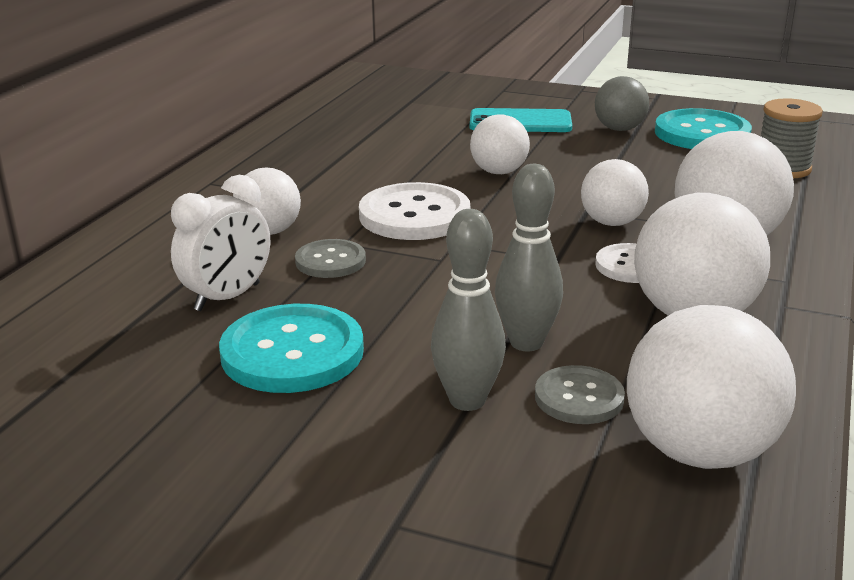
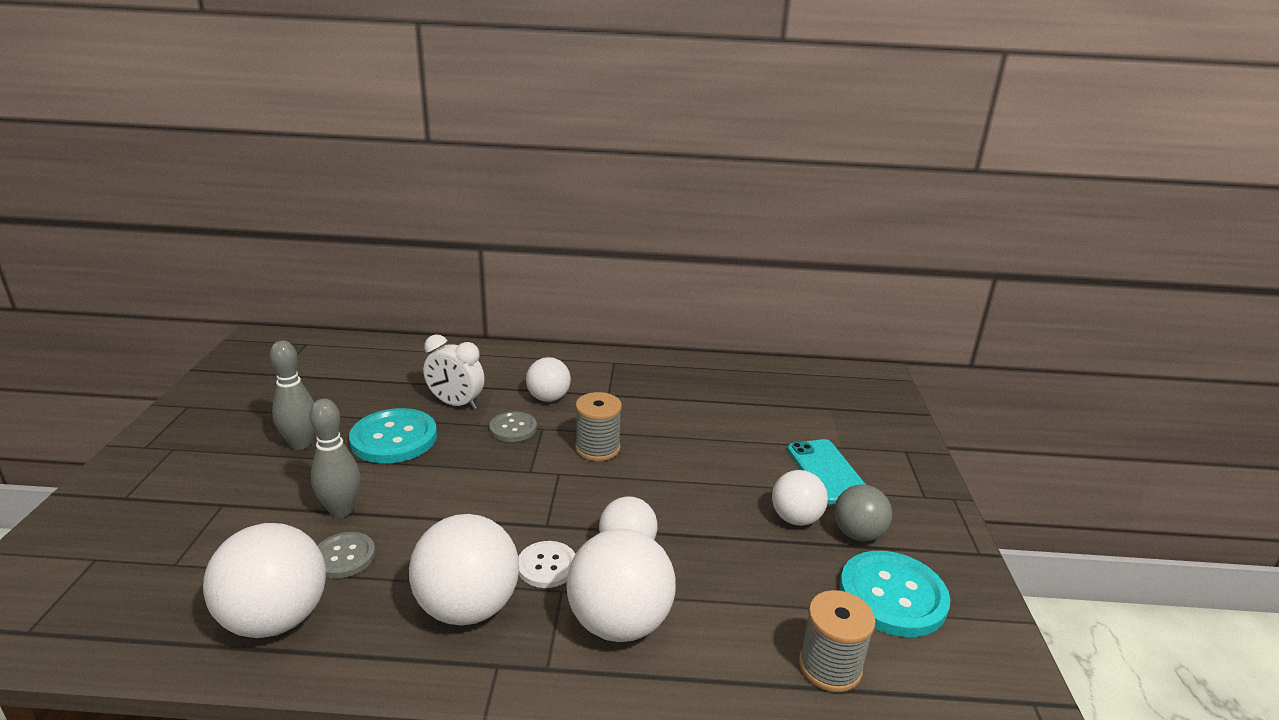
camera: 70 degrees right, 0 degrees up
white button [359,182,470,240] -> grey spool [575,392,622,461]
white ball [470,114,530,174] -> white ball moved to [772,470,828,526]
grey bowling pin [495,164,563,351] -> grey bowling pin moved to [270,340,314,450]

